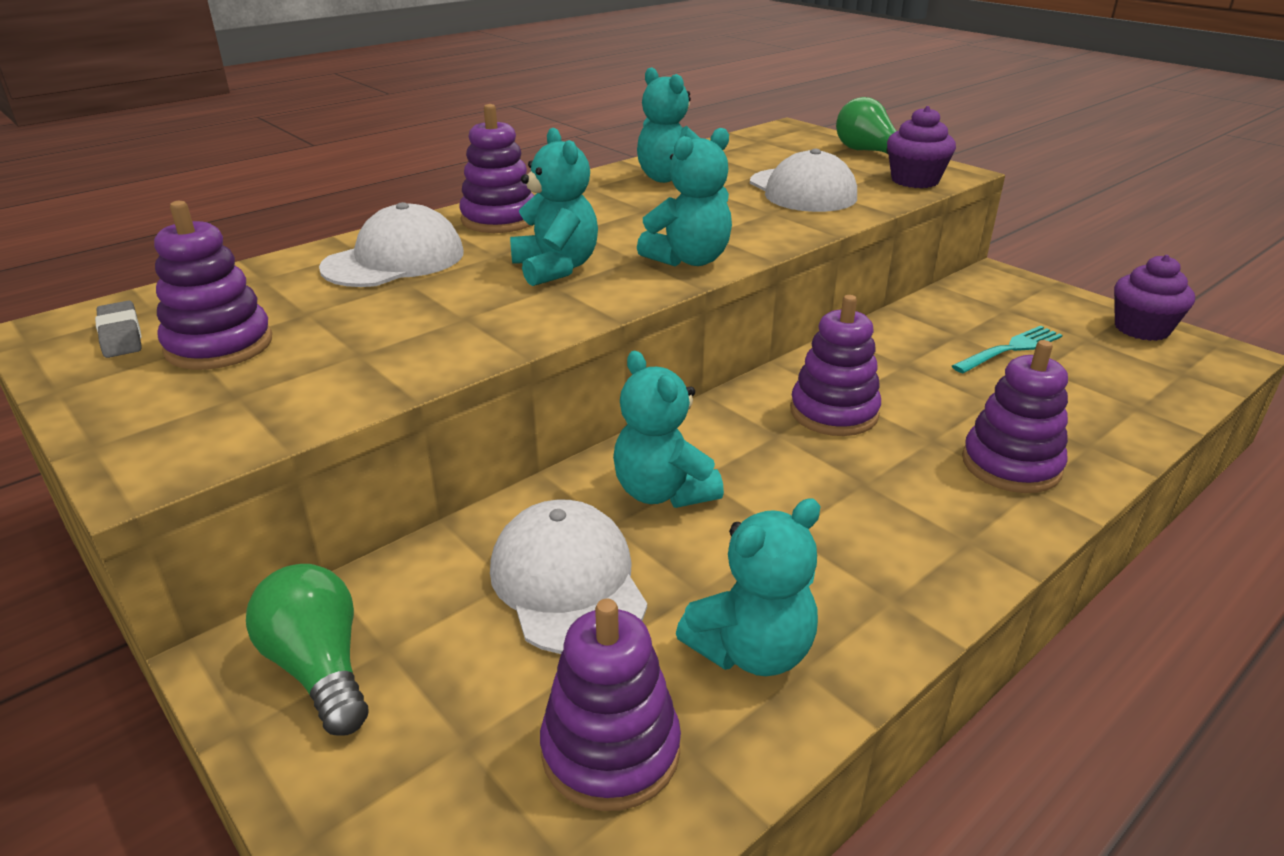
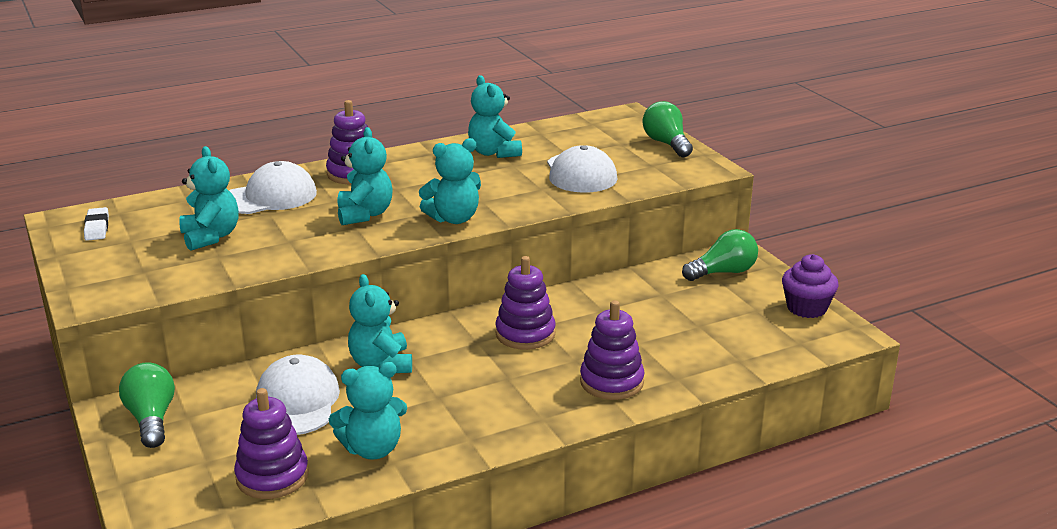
camera: 15 degrees right, 5 degrees down
grey eraser [95,301,142,358] -> white eraser [84,207,109,241]
purple stacking toy [154,201,272,370] -> none
purple cupcake [887,106,956,188] -> none
turquoise fork [952,326,1062,373] -> none
none -> turquoise teddy bear [179,146,238,251]
none -> green light bulb [682,229,758,281]

